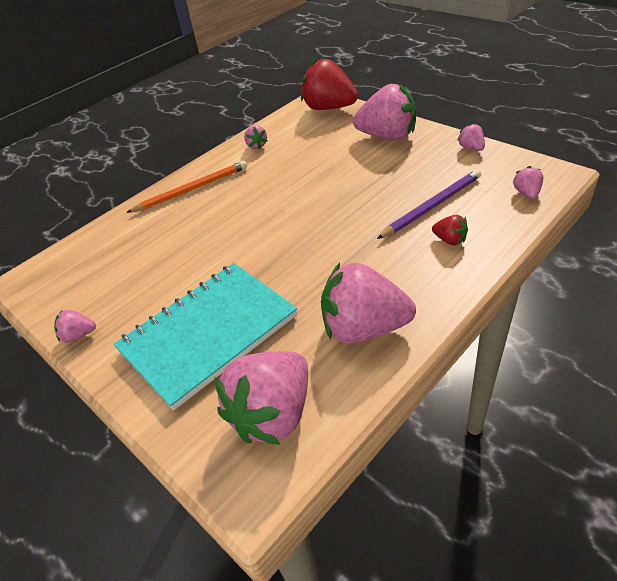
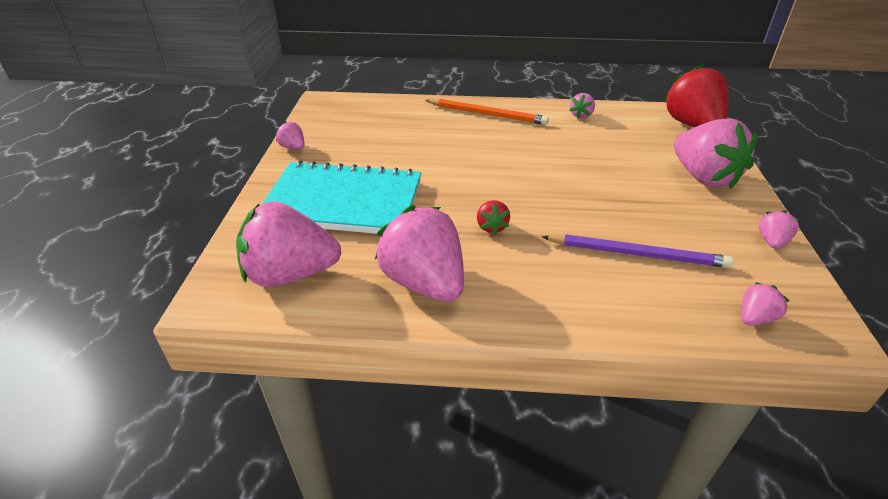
camera: 45 degrees right, 5 degrees down
red strawberry [432,215,468,245] -> red strawberry moved to [477,200,510,235]

